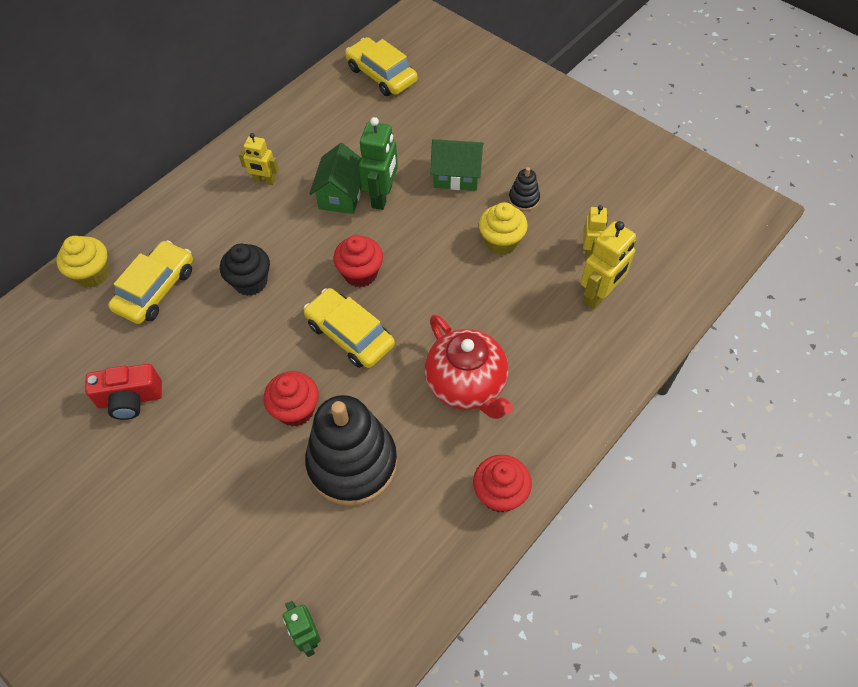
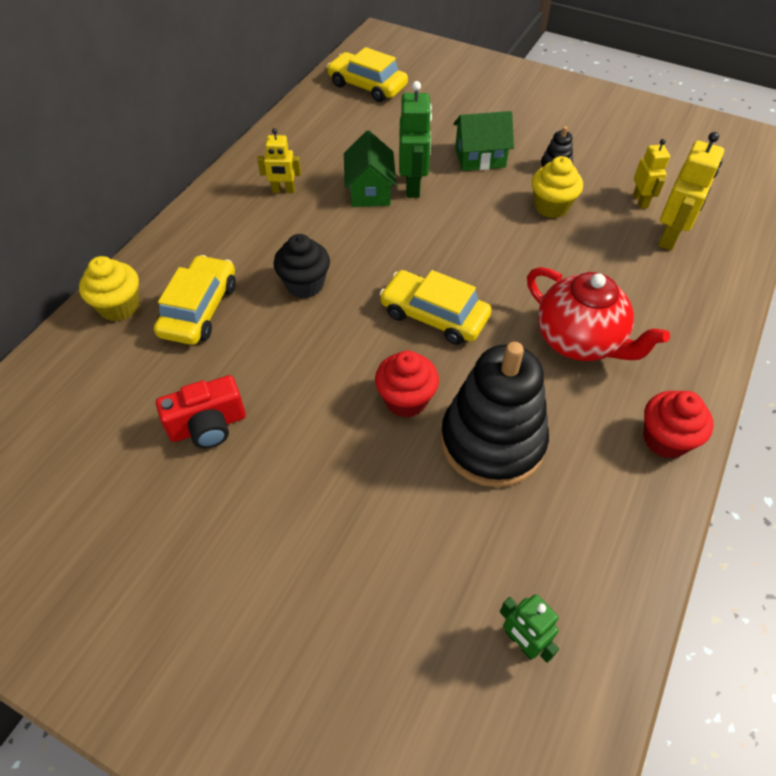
camera: 15 degrees left, 5 degrees down
red cupcake [333,235,383,287] -> none

